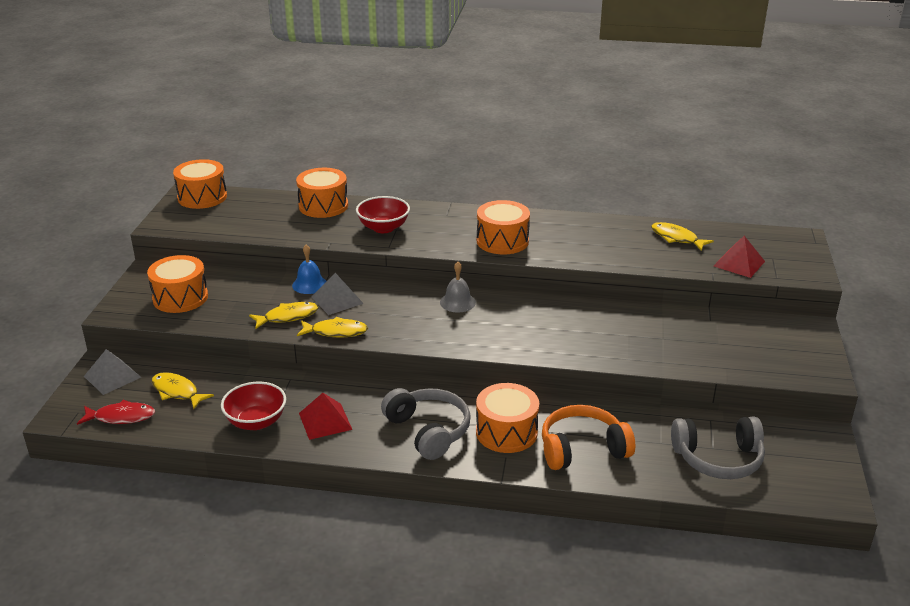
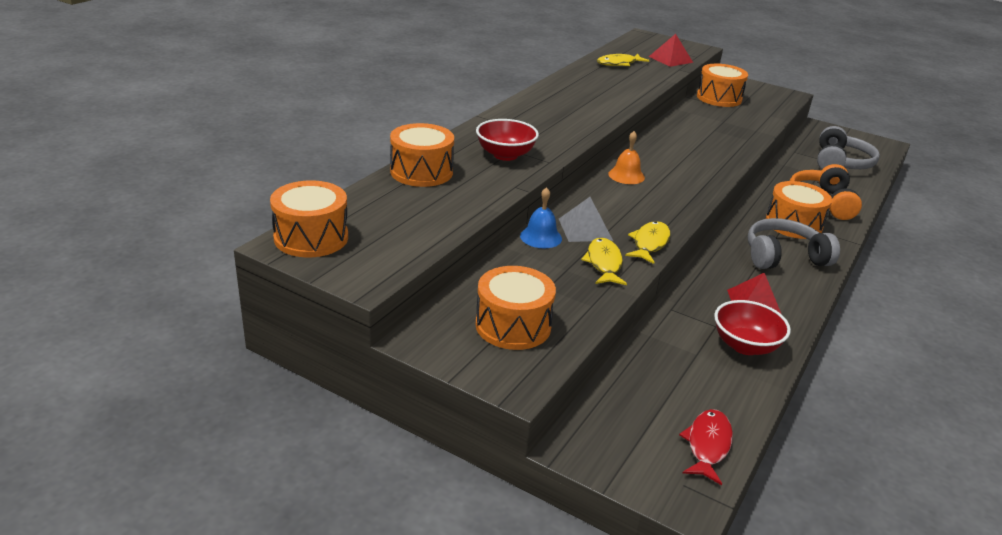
camera: 70 degrees left, 0 degrees up
grey pyramid [84,349,141,395] -> none
yellow fish [152,372,214,409] -> none
grey bell [440,262,476,312] -> orange bell [608,131,645,184]
orange drum [477,200,530,255] -> orange drum moved to [697,64,748,107]

